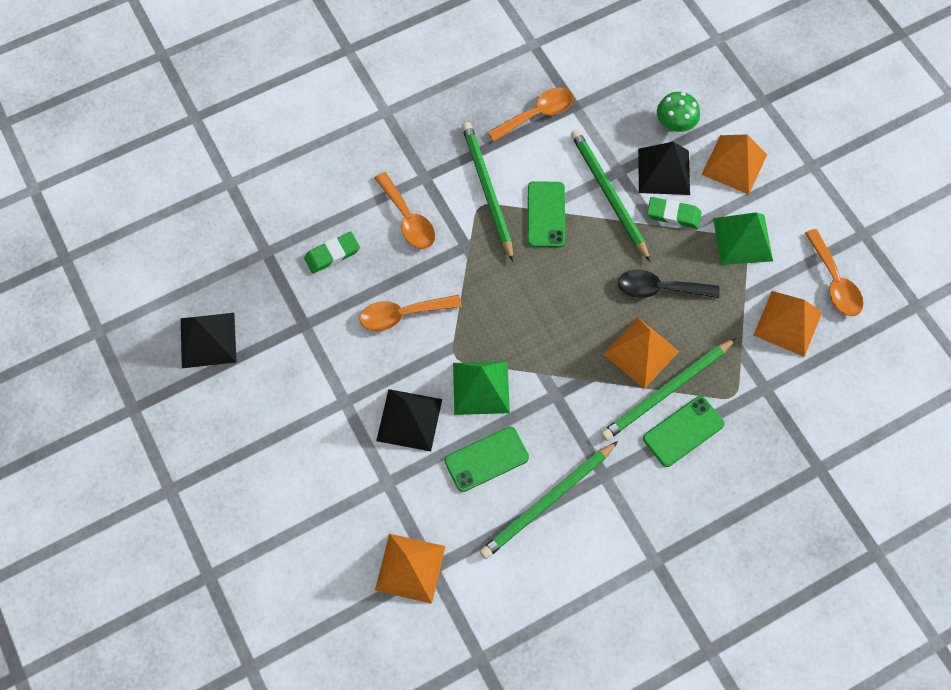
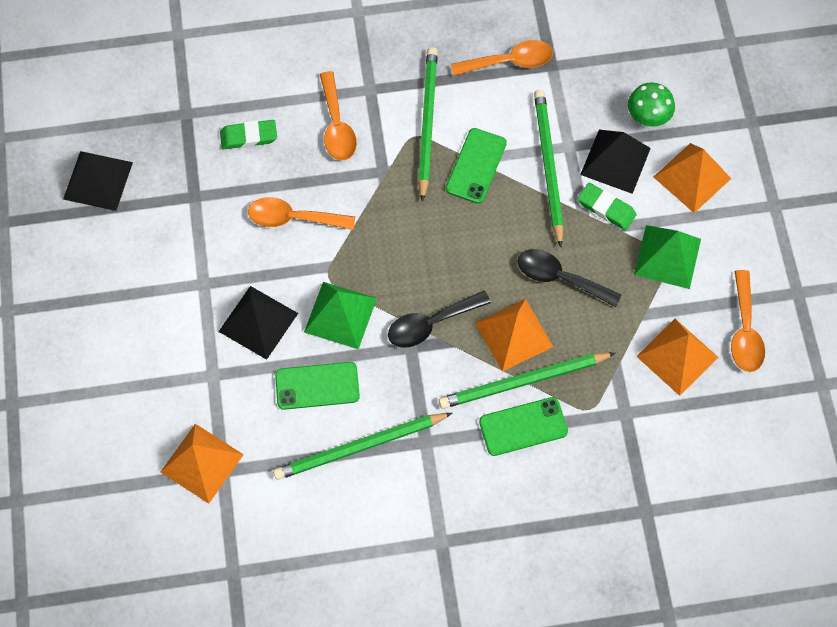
camera: 20 degrees right, 0 degrees up
none -> black spoon [388,291,491,348]

